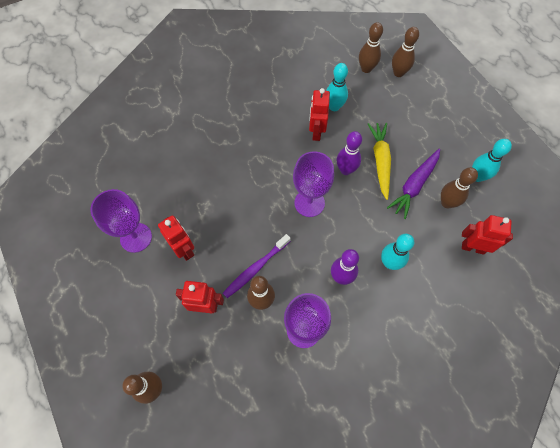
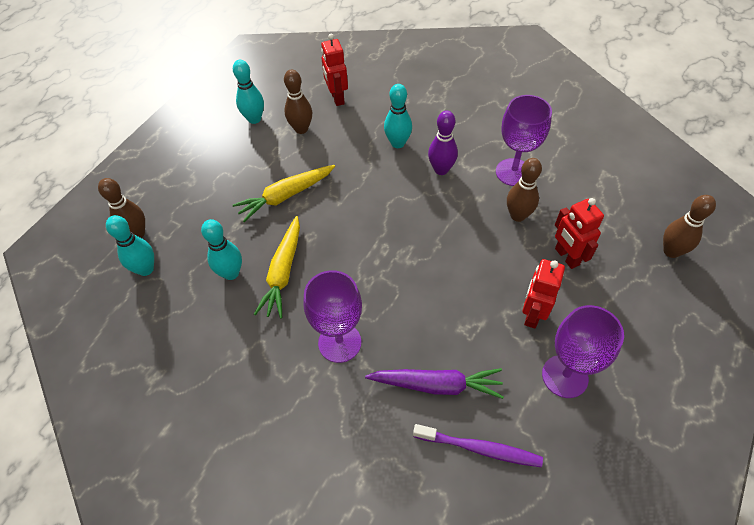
camera: 120 degrees left, 10 degrees down
purple toothbrush [223,234,290,298] -> purple toothbrush moved to [413,424,543,467]
purple goblet [293,151,334,217] -> purple goblet moved to [303,270,362,363]
red robot [309,88,330,141] -> yellow carrot [254,216,300,319]
purple bowling pin [337,131,362,175] -> none
brown bowling pin [359,22,383,73] -> turquoise bowling pin [106,215,154,276]
purple carrot [387,149,440,219] -> purple carrot moved to [365,368,504,399]

